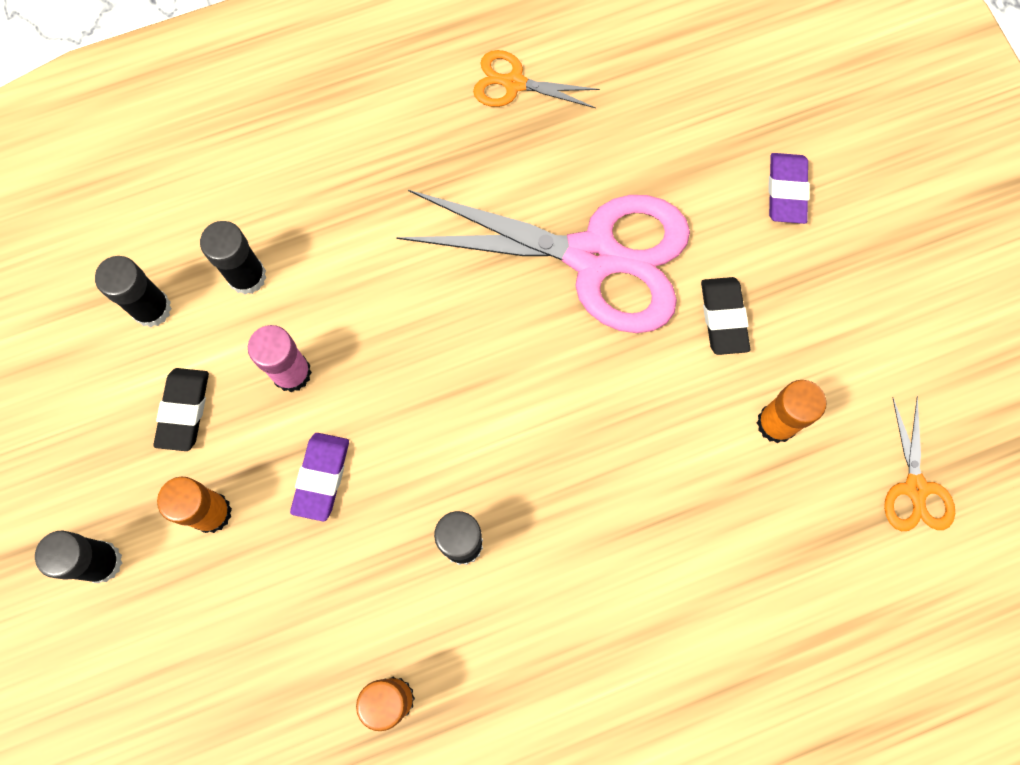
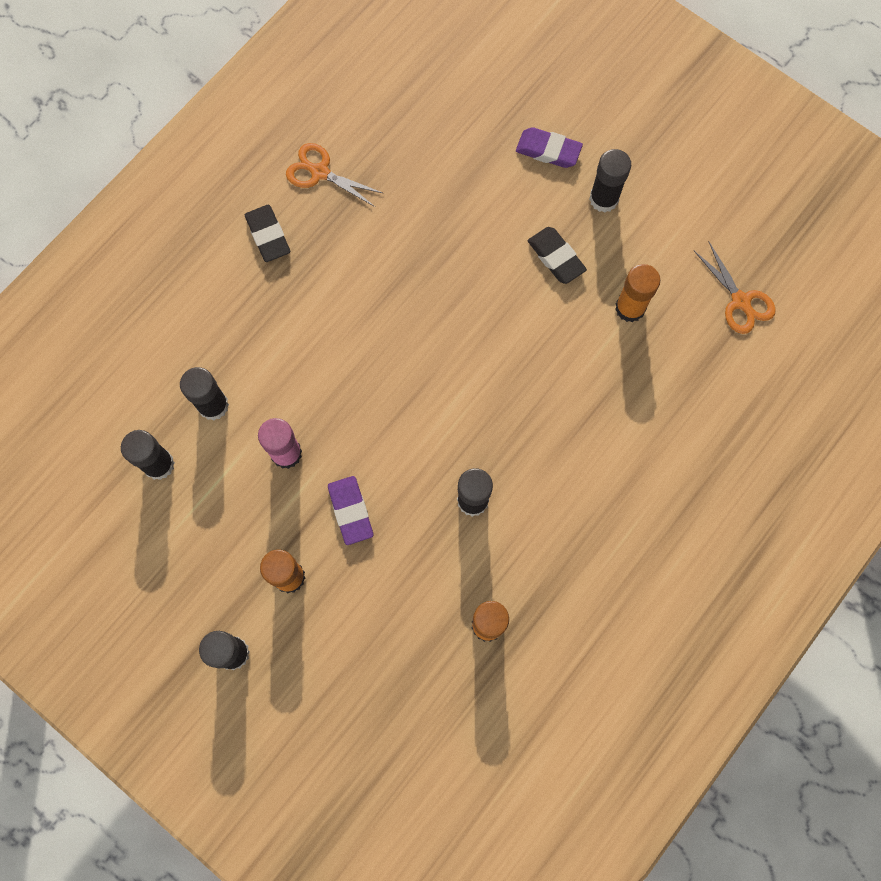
camera: 30 degrees left, 0 degrees up
black eraser [153,368,209,451] -> black eraser moved to [245,205,290,262]
pink scissors [396,190,690,333] -> none
orange scissors [473,50,600,108] -> orange scissors turned 45 degrees clockwise [286,143,384,207]
purple eraser [768,153,810,224] -> purple eraser turned 45 degrees counterclockwise [516,127,583,168]
none -> black glue stick [589,149,631,213]

